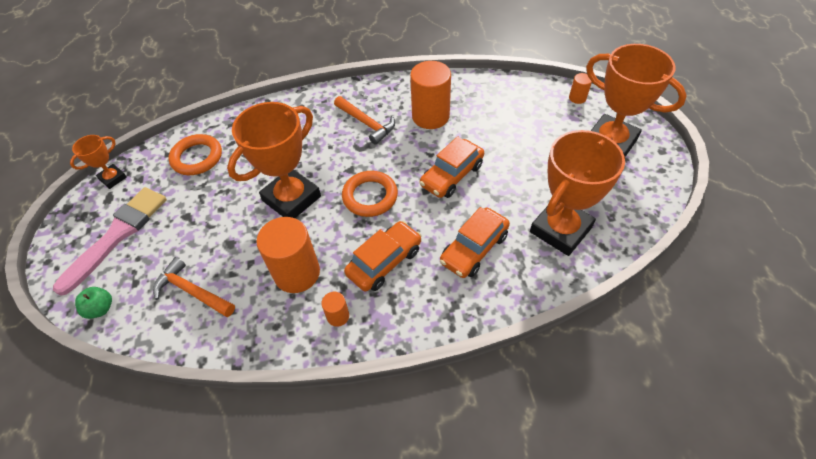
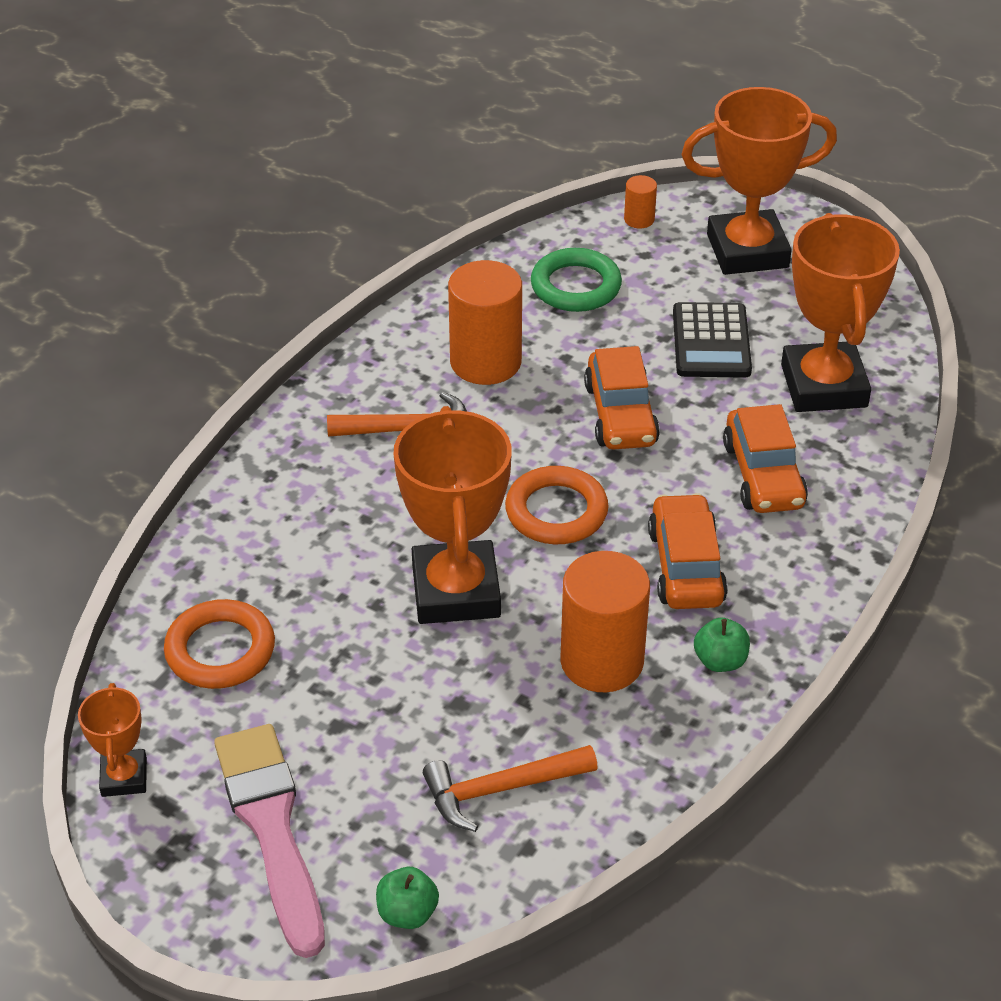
camera: 50 degrees left, 10 degrees down
orange cylinder [321,292,349,327] -> green apple [694,618,750,672]
none -> green ring [531,248,622,312]
none -> black calculator [673,302,752,378]

